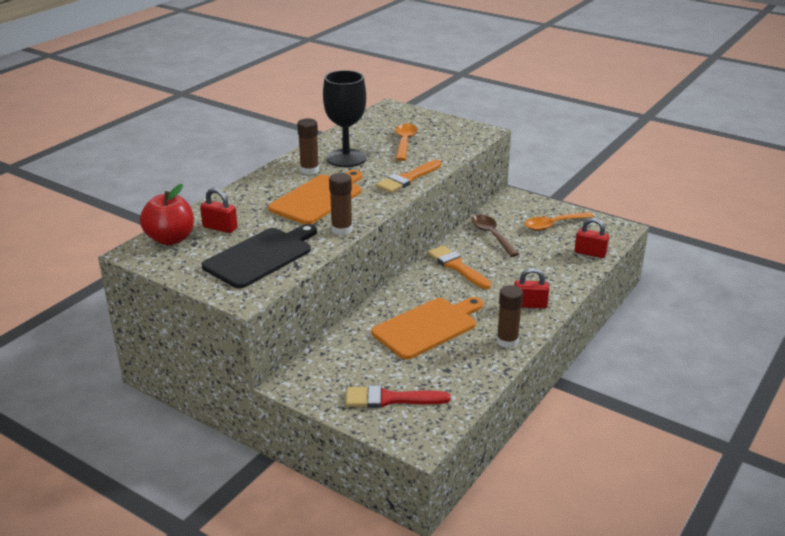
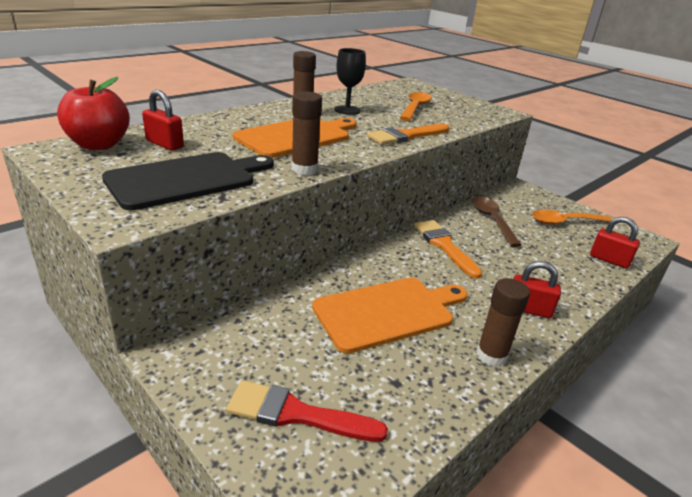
camera: 10 degrees right, 0 degrees up
black goblet [323,70,366,167] -> black goblet [334,48,366,115], size x0.61

